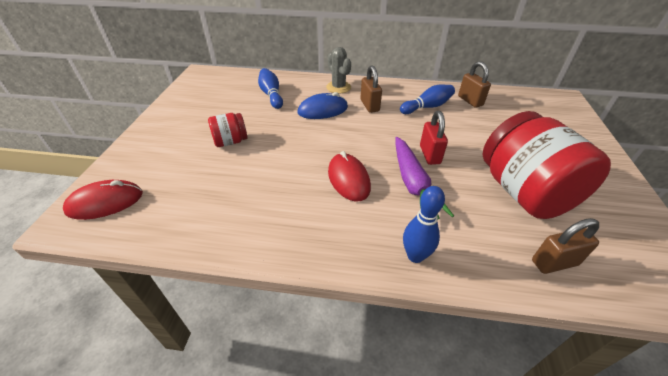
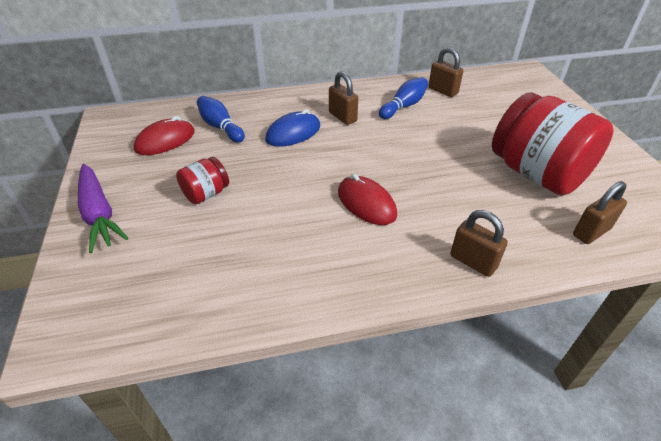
camera: 20 degrees left, 0 degrees up
red mouse [63,180,143,220] -> red mouse moved to [134,116,195,155]
grey cactus [326,47,351,94] -> none
purple carrot [396,137,454,219] -> purple carrot moved to [78,164,128,253]
blue bowling pin [403,186,445,263] -> brown padlock [450,210,508,277]
red padlock [420,111,448,165] -> none

